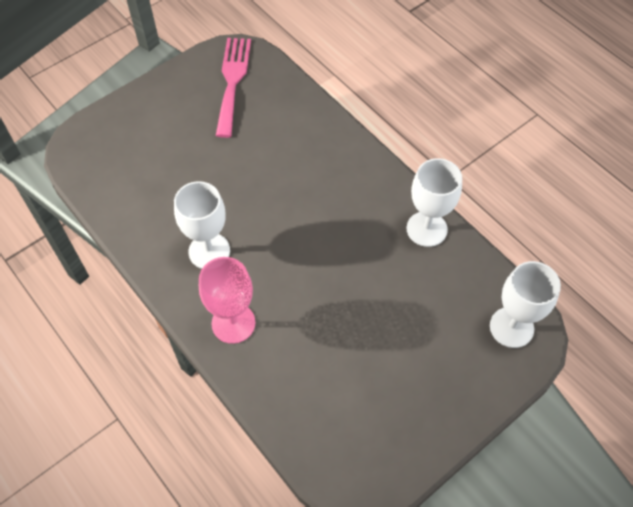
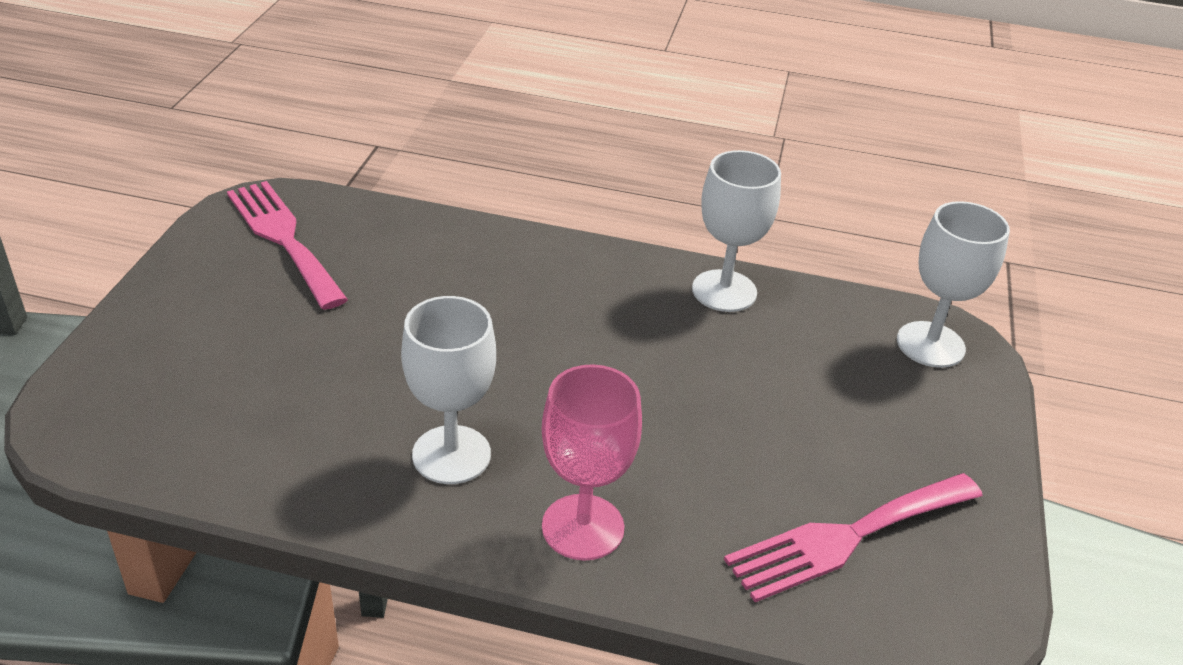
camera: 40 degrees left, 20 degrees down
none -> pink fork [724,473,983,602]

